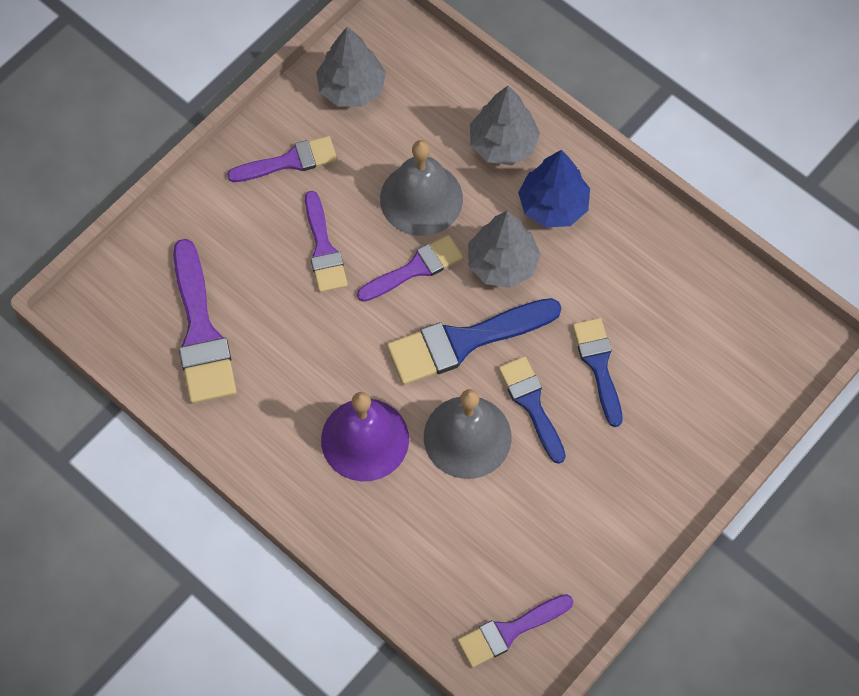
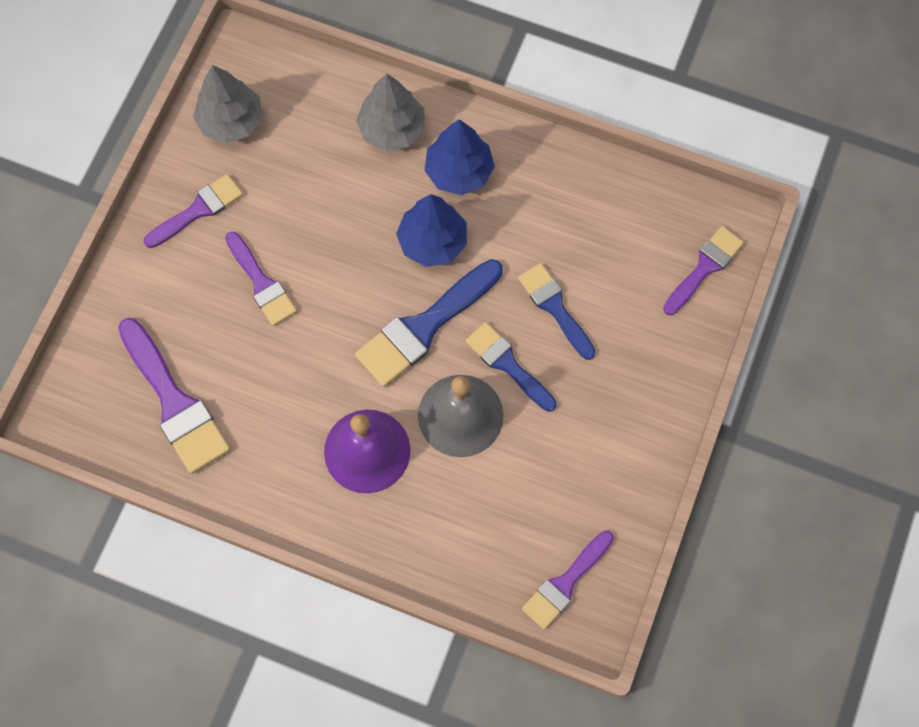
camera: 20 degrees left, 5 degrees up
purple brush [357,235,463,302] -> purple brush moved to [663,226,744,315]
grey bell [380,140,463,236] -> none
grey tree [468,211,541,288] -> blue tree [396,194,467,267]

